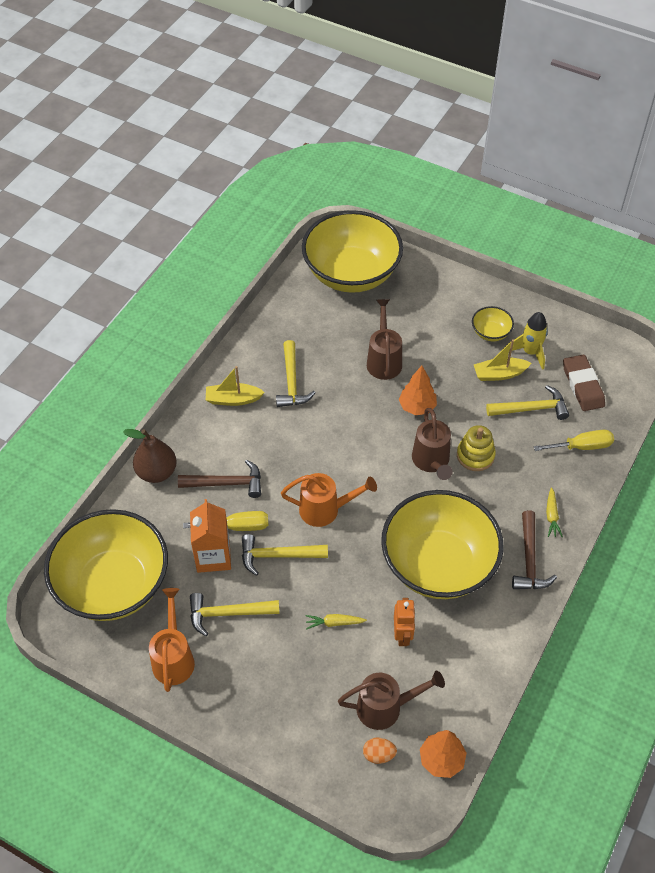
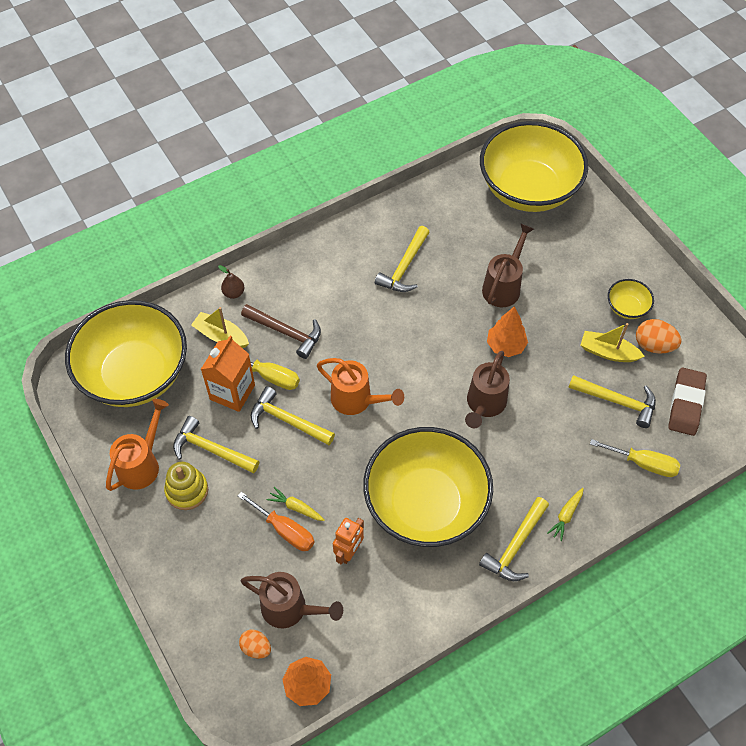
camera: 30 degrees right, 5 degrees up
brown pear [123,429,177,483] -> brown pear [218,265,244,299], size x0.54
yellow boat [206,366,265,406] -> yellow boat moved to [191,307,249,348]
yellow stacking toy [457,425,496,471] -> yellow stacking toy moved to [164,462,208,510]
yellow rocket [509,312,548,370] -> orange egg [636,319,682,354]
brown hammer [512,510,557,589] -> yellow hammer [479,497,549,581]
none -> orange screwdriver [238,491,315,551]

